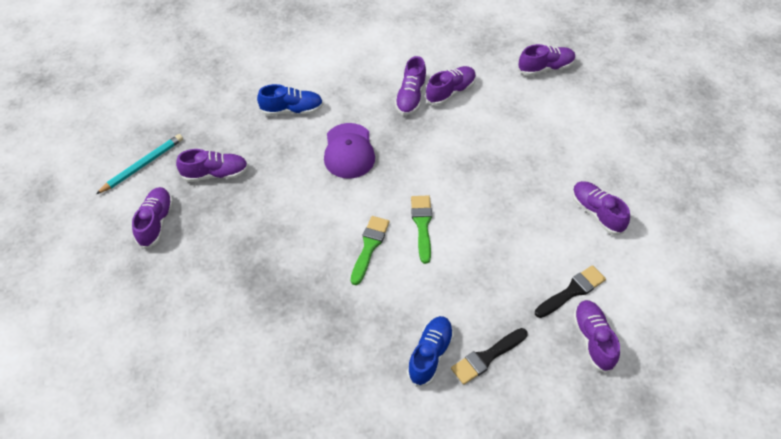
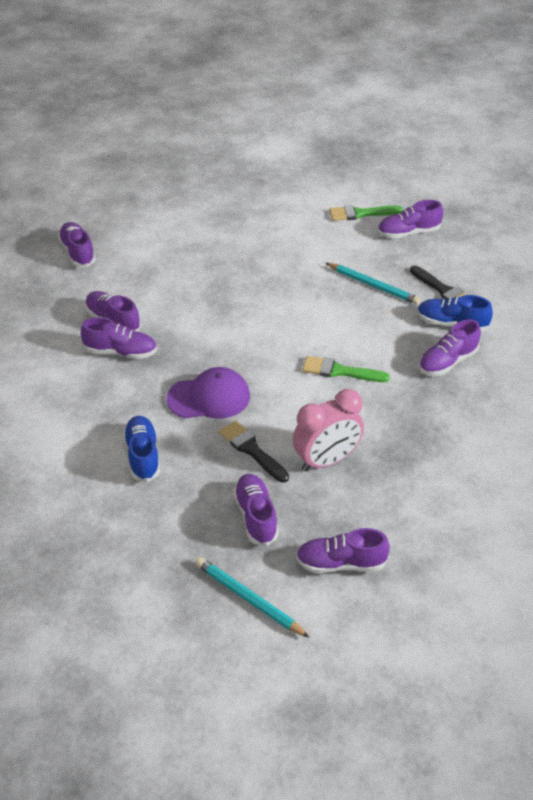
camera: 95 degrees left, 10 degrees down
green brush [411,195,432,264] -> green brush moved to [329,205,403,221]
black brush [535,265,606,318] -> black brush moved to [219,421,289,483]
purple shoe [572,181,630,235] -> purple shoe moved to [419,319,481,376]
none -> pink clock [293,389,364,471]
none -> turquoise pencil [326,263,421,305]

